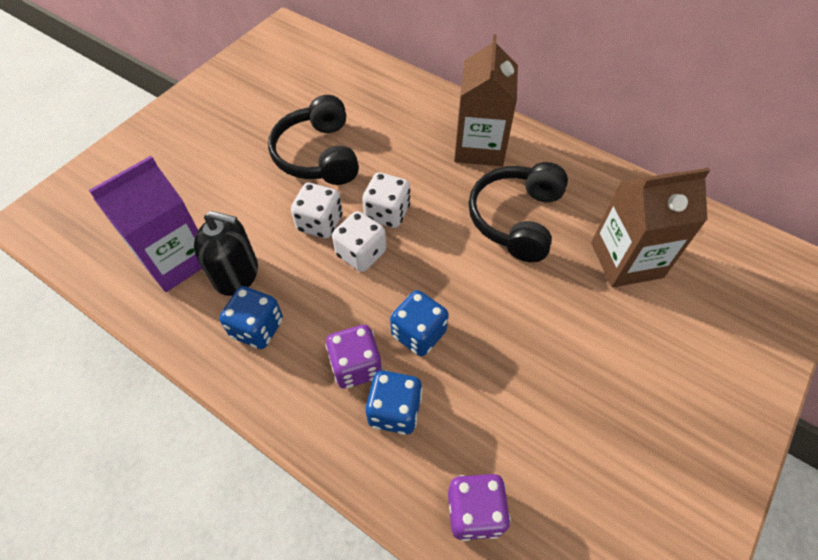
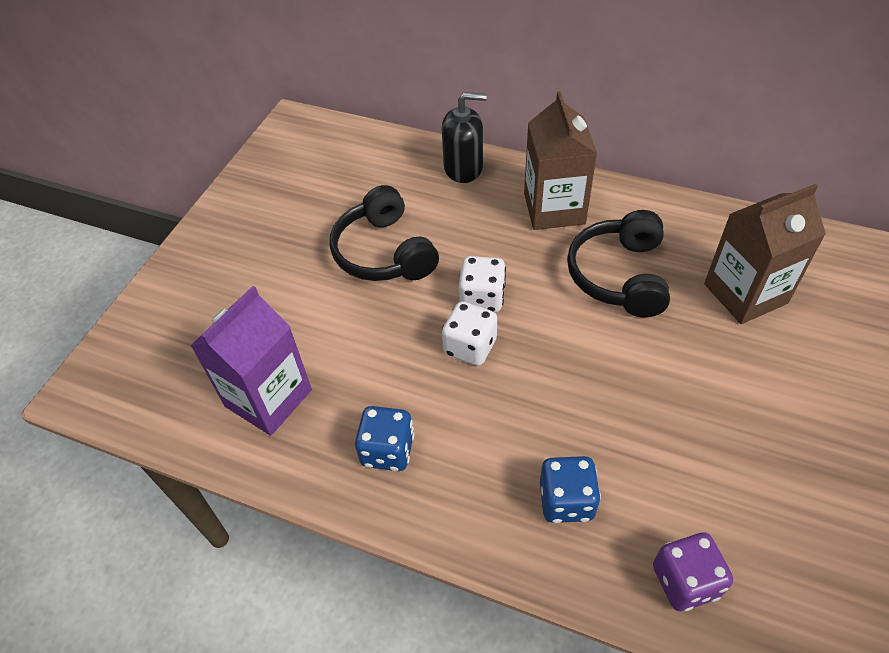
camera: 10 degrees left, 5 degrees down
black soap dispenser [194,211,258,296] -> black soap dispenser moved to [442,92,487,183]
white dice [291,183,342,238] -> none
purple dice [326,325,383,389] -> none
blue dice [390,290,449,356] -> none

